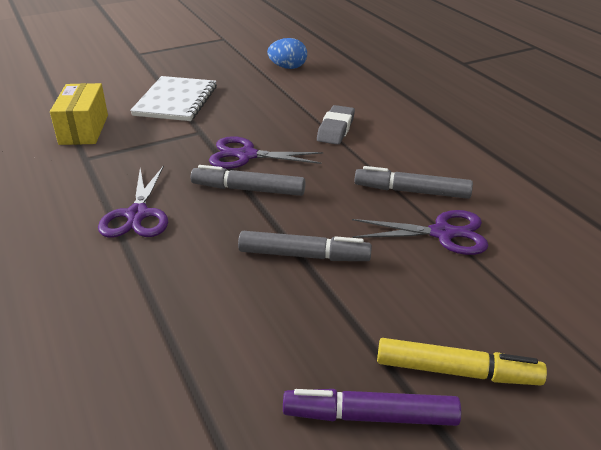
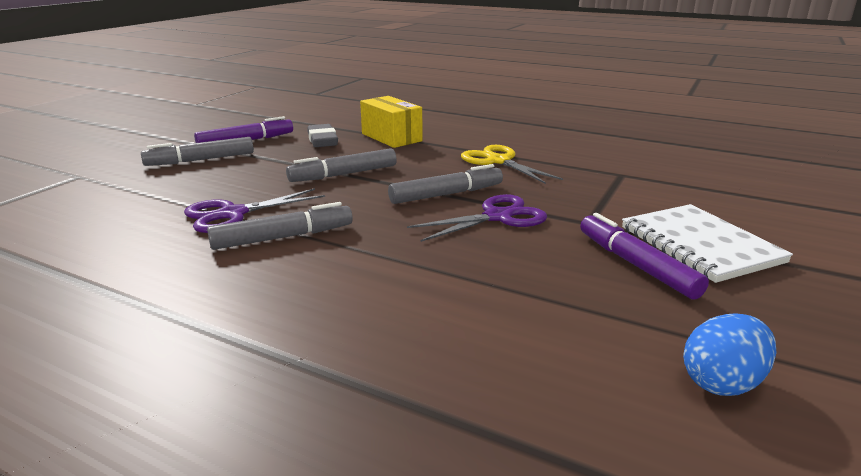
camera: 145 degrees right, 10 degrees down
yellow box [50,83,108,145] -> yellow box moved to [360,96,423,148]
purple scissors [98,165,168,238] -> yellow scissors [461,145,563,184]
grey eraser [317,105,355,145] -> grey eraser moved to [307,124,338,147]
yellow marker [377,338,547,385] -> grey marker [141,137,254,166]
none -> purple marker [580,213,709,300]

